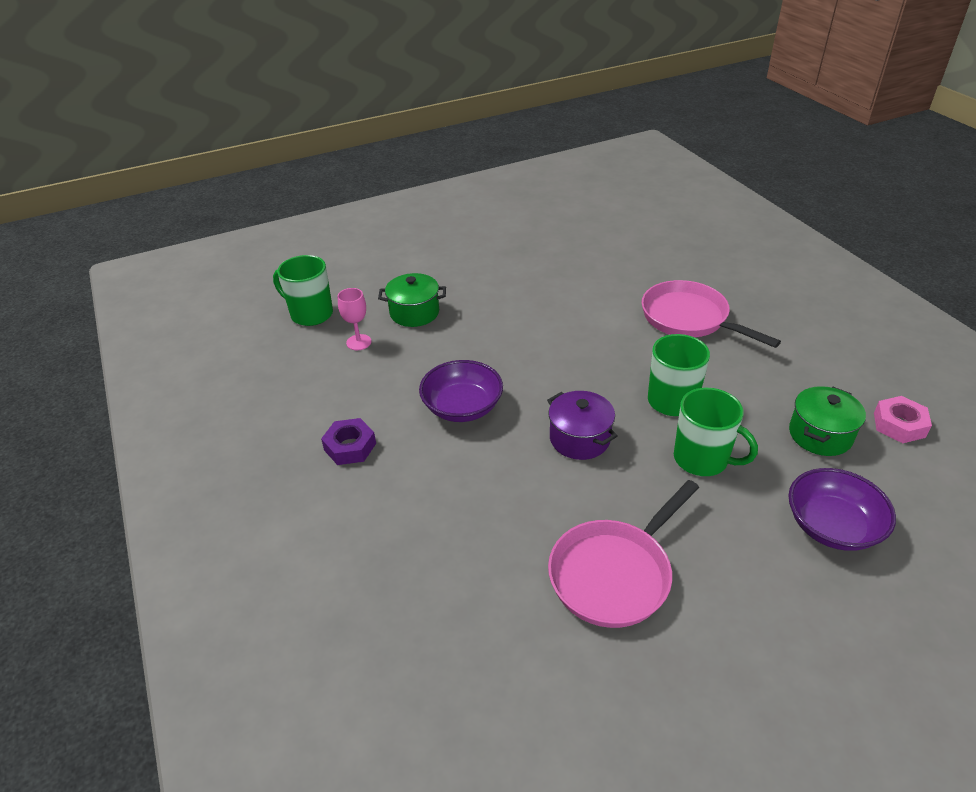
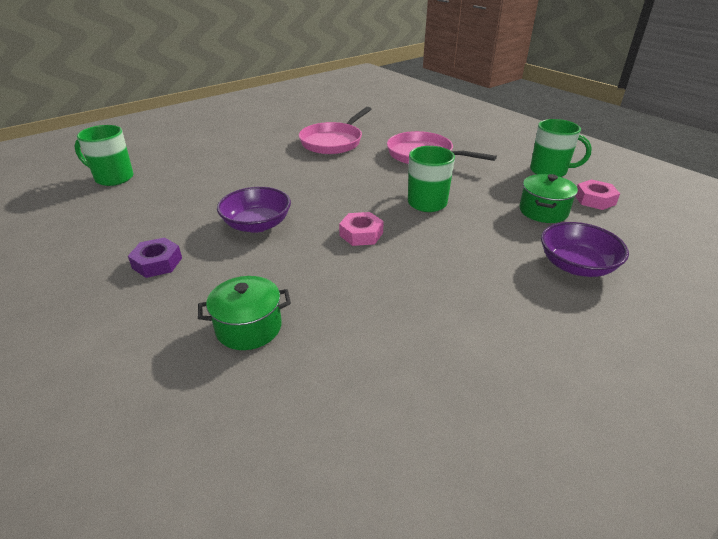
camera: 15 degrees left, 5 degrees down
pink goblet [338,288,371,350] -> none
green pot [378,273,446,327] -> green pot moved to [198,276,291,350]
purple pot [547,391,618,460] -> pink nut [339,212,384,246]
pink pan [548,480,699,628] -> pink pan moved to [299,107,371,154]
green mug [674,388,758,476] -> green mug moved to [530,119,592,177]

